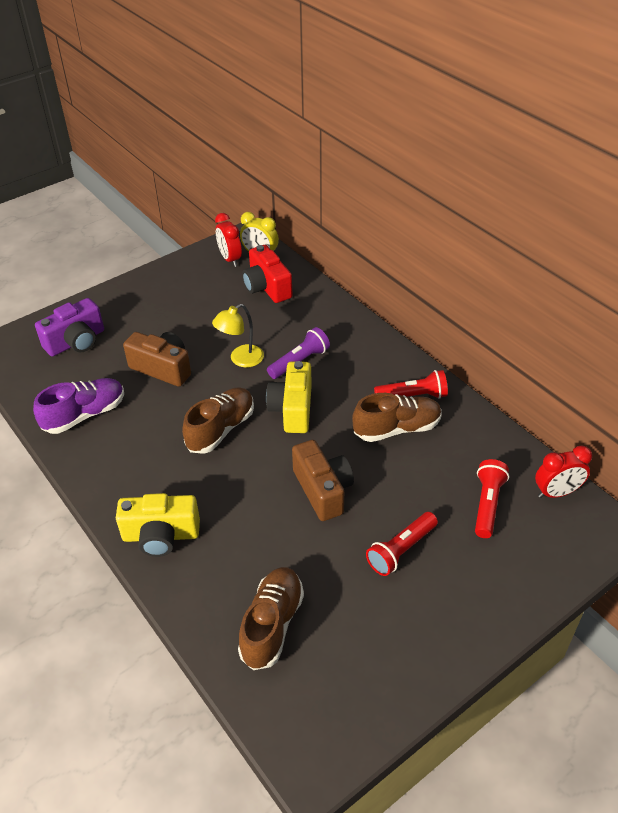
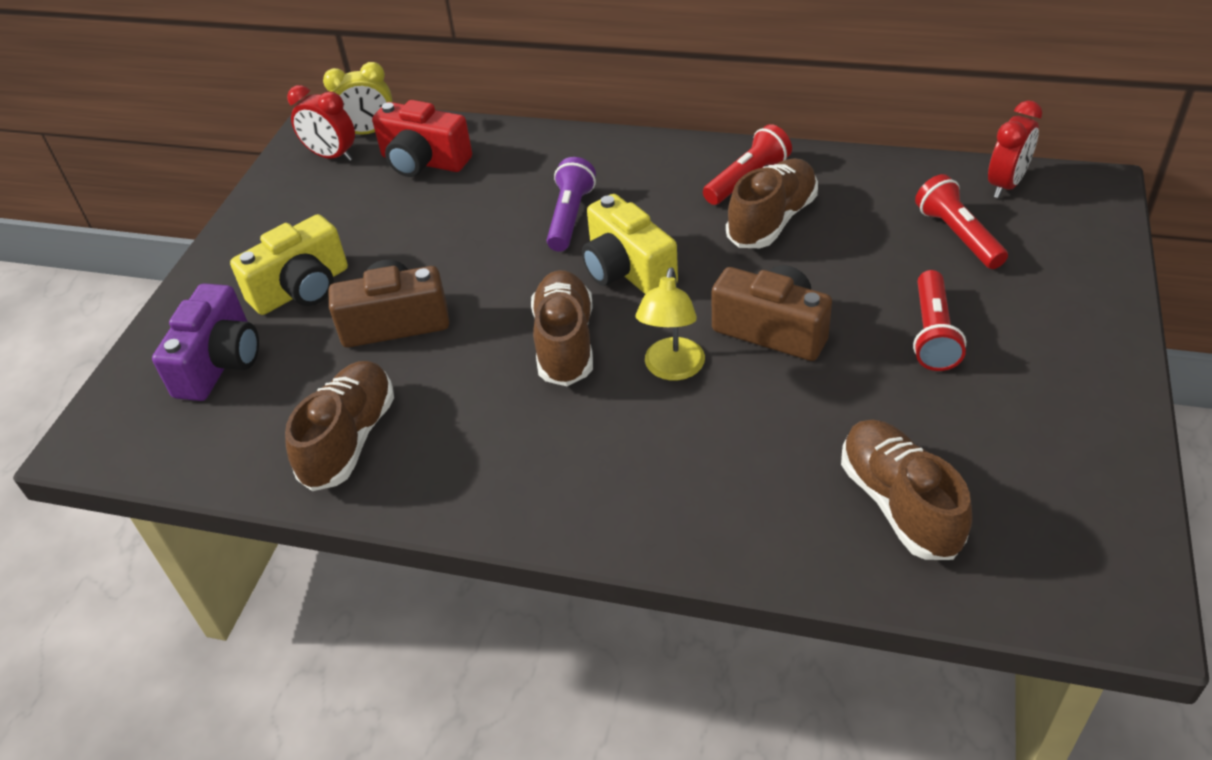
camera: 35 degrees left, 0 degrees up
purple shoe [33,378,124,434] -> brown shoe [285,361,394,491]
yellow camera [116,493,200,557] -> yellow camera moved to [230,214,348,315]
yellow lamp [212,304,264,367] -> yellow lamp moved to [636,267,705,381]

